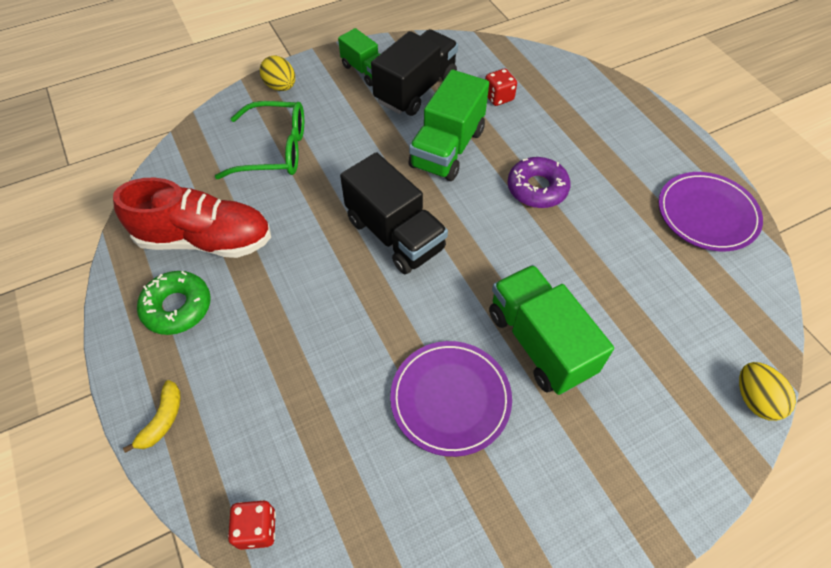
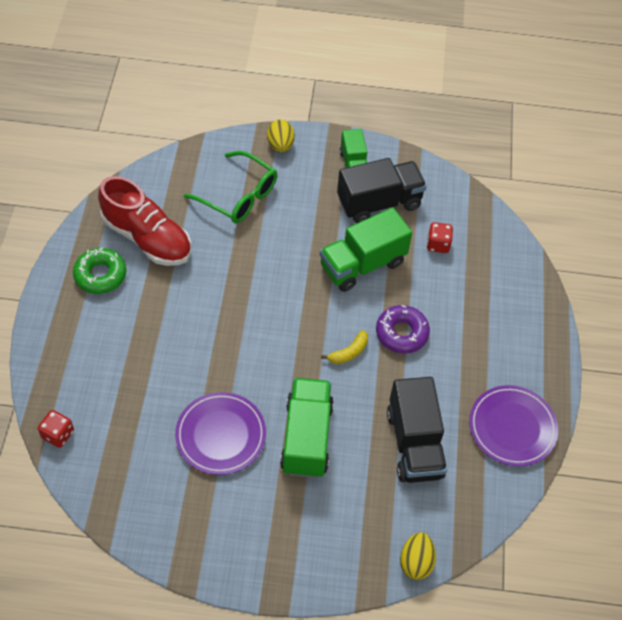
camera: 30 degrees right, 0 degrees up
yellow banana [123,380,181,453] -> yellow banana moved to [321,330,368,364]
black truck [340,152,448,274] -> black truck moved to [387,377,447,483]

